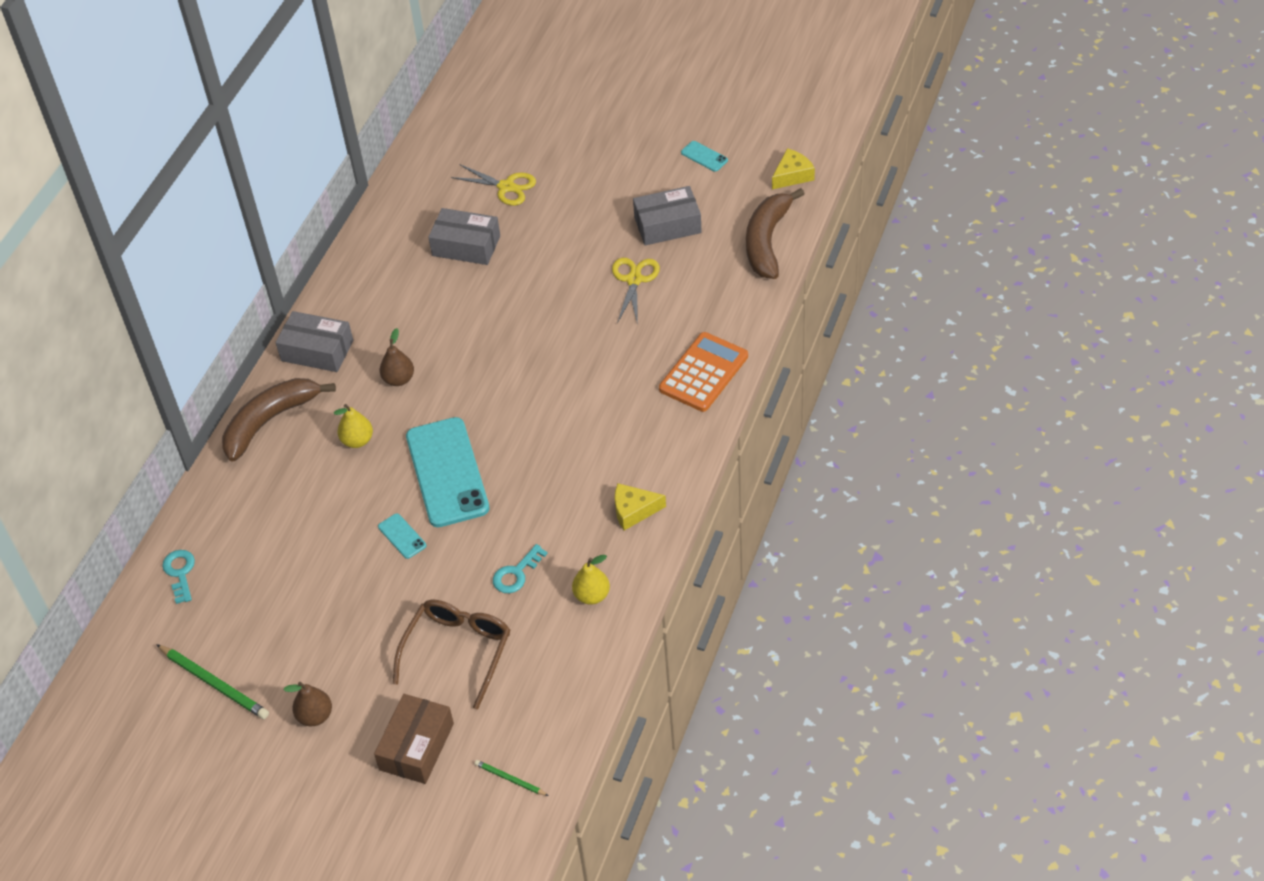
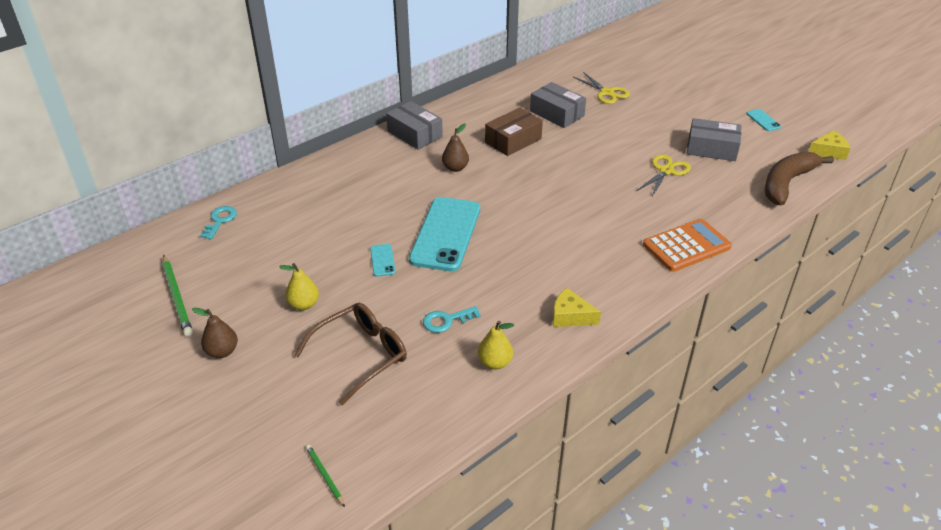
camera: 25 degrees right, 10 degrees down
brown banana [222,378,336,462] -> none
yellow pear [334,404,373,448] -> yellow pear moved to [279,263,319,310]
brown box [374,694,454,784] -> brown box moved to [485,107,543,156]

